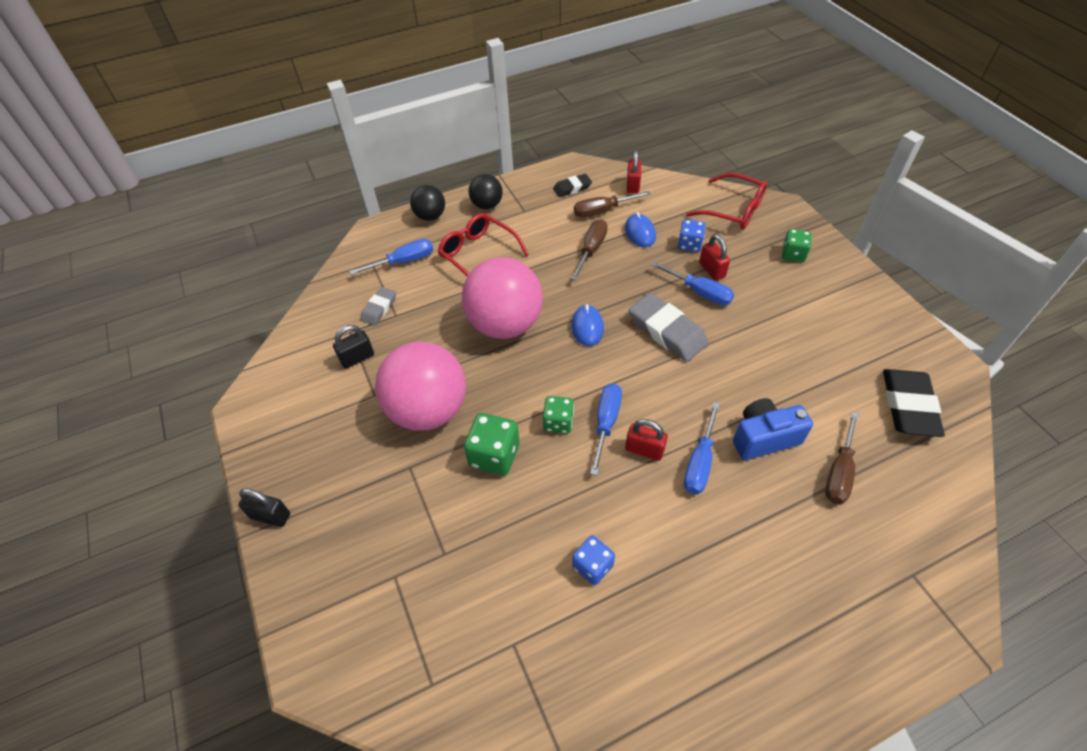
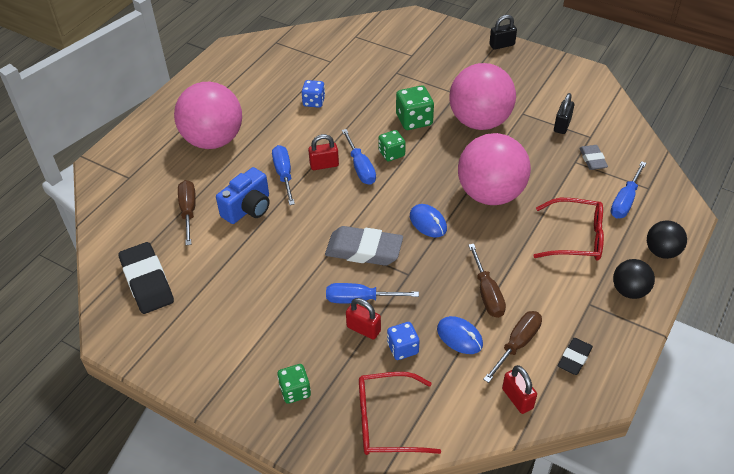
camera: 145 degrees right, 5 degrees down
none -> pink ball [174,82,242,149]

